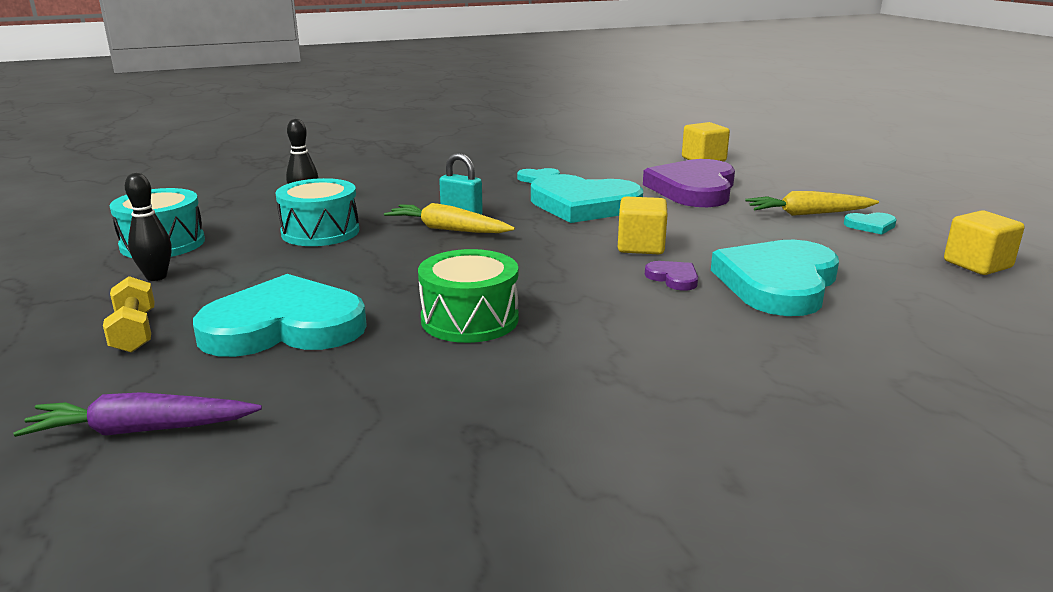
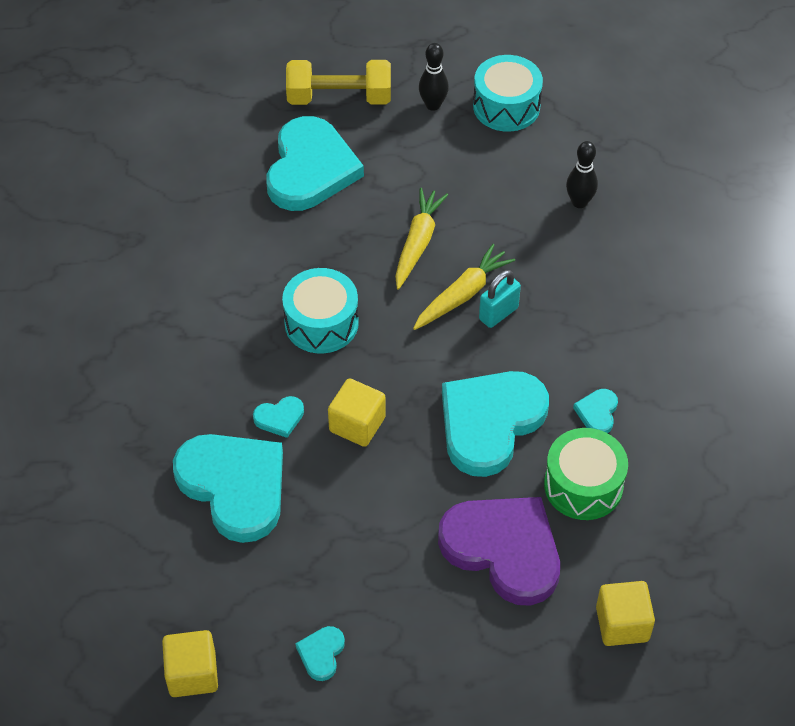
camera: 110 degrees right, 30 degrees up
purple carrot [13,392,262,437] -> none
yellow dumbbell [103,276,155,353] -> yellow dumbbell [286,60,391,105], size x1.57
turquoise drum [275,178,359,246] -> turquoise drum moved to [282,268,359,354]
green drum [418,249,519,343] -> green drum moved to [544,428,628,520]
purple heart [645,261,698,291] -> turquoise heart [253,396,304,438]
yellow carrot [745,191,879,216] -> yellow carrot moved to [395,188,448,289]

